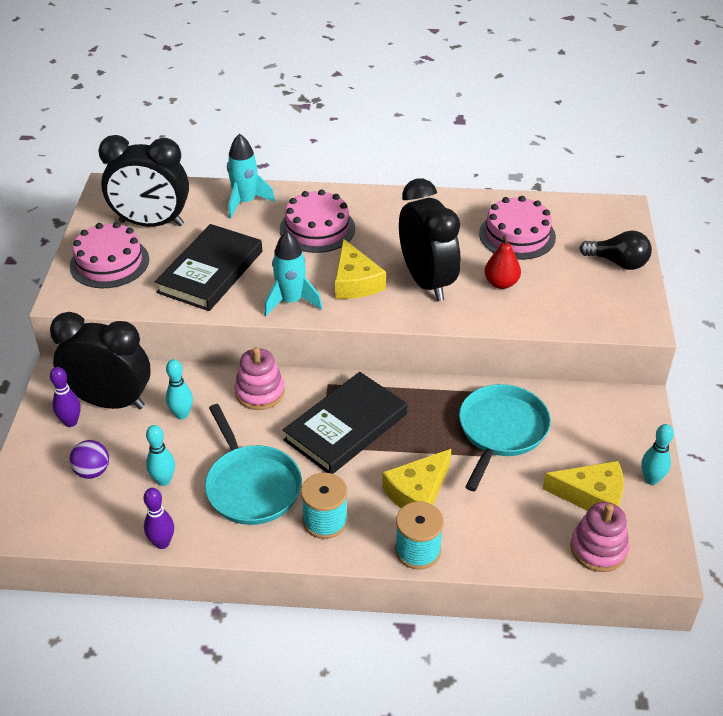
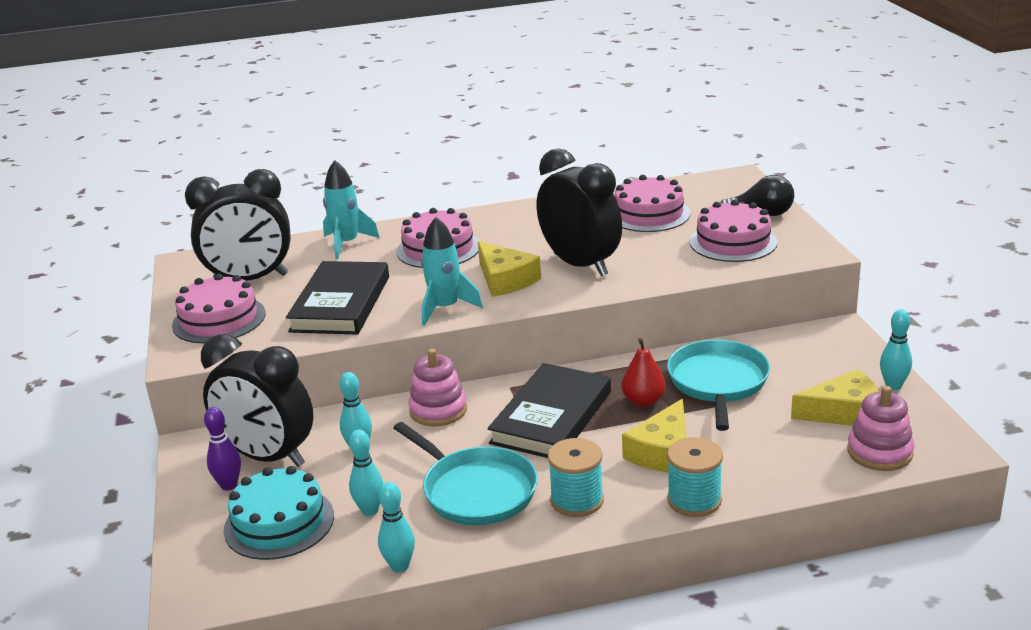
camera: 15 degrees left, 15 degrees down
black clock [50,312,151,409] -> black clock turned 150 degrees counterclockwise [201,334,314,467]
purple ball [69,440,109,479] -> turquoise cake [224,466,334,560]
purple bowling pin [143,488,174,549] -> turquoise bowling pin [378,482,415,572]
red pear [484,235,521,289] -> red pear moved to [621,338,666,407]
none -> pink cake [690,200,778,262]

